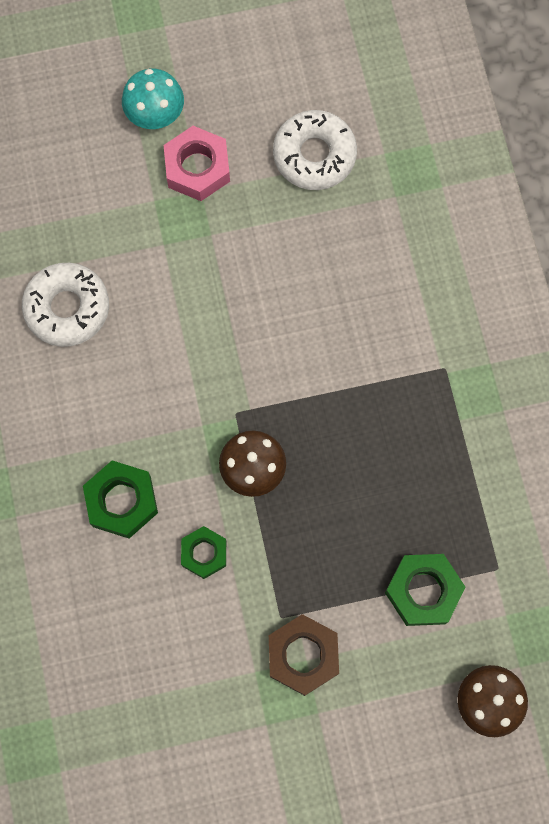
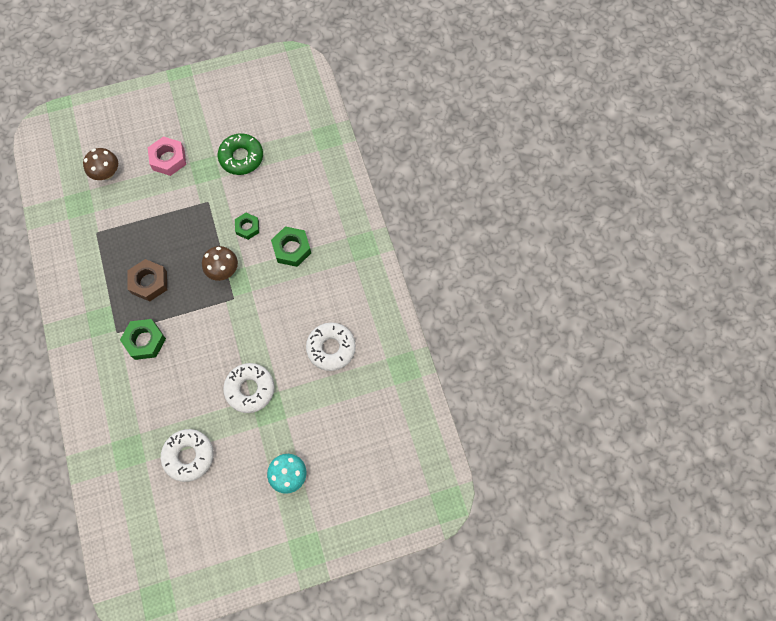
camera: 175 degrees right, 5 degrees down
pink nut [164,126,230,201] -> pink nut moved to [148,136,186,176]
brown nut [269,614,339,696] -> brown nut moved to [127,259,167,301]
green nut [385,554,466,626] -> green nut moved to [120,319,166,360]
none -> green donut [218,133,263,175]
none -> white donut [223,363,274,413]

